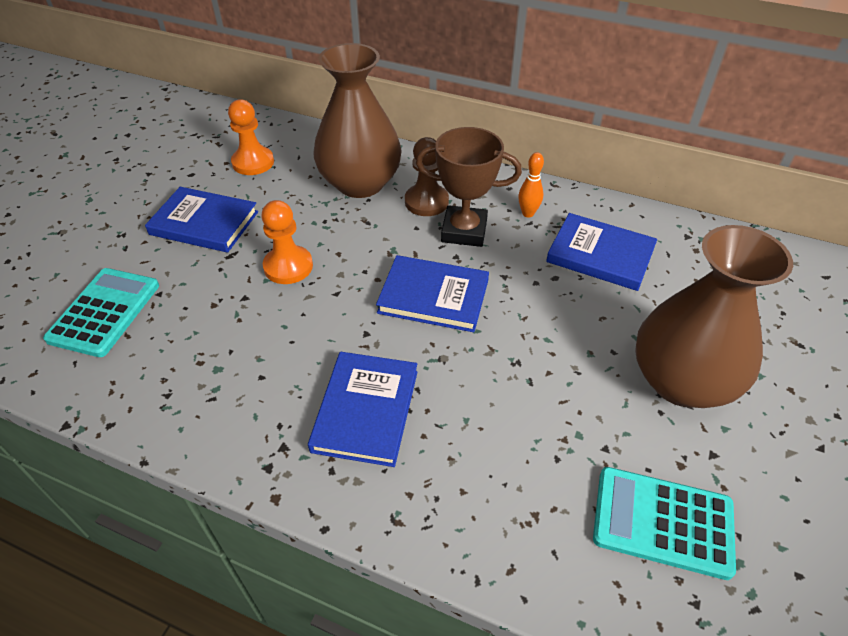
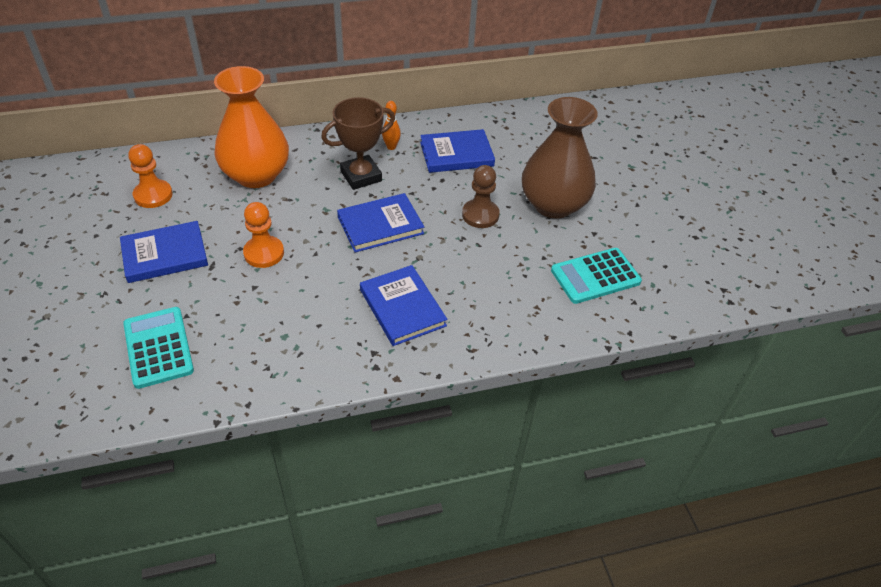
camera: 40 degrees left, 0 degrees up
brown vase [314,43,402,198] -> orange vase [214,66,289,188]
brown pawn [405,137,449,216] -> brown pawn moved to [462,165,500,228]

